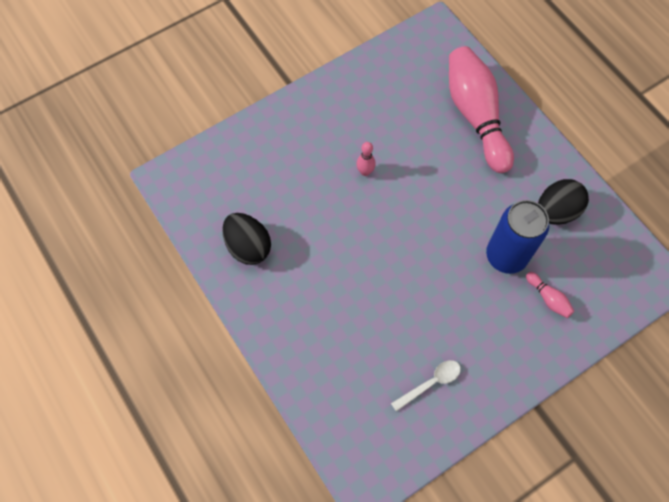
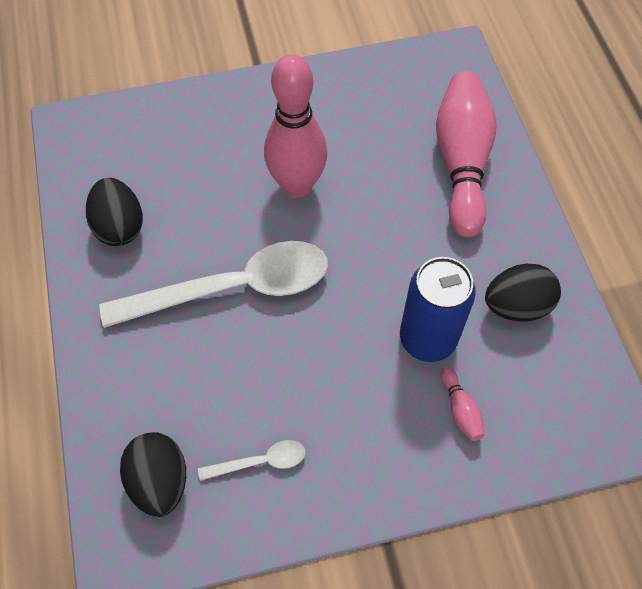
camera: 20 degrees right, 5 degrees down
pink bowling pin [356,142,376,176] -> pink bowling pin [264,54,327,198], size x2.50
none -> white spoon [99,241,328,328]
none -> black egg [120,432,186,517]

